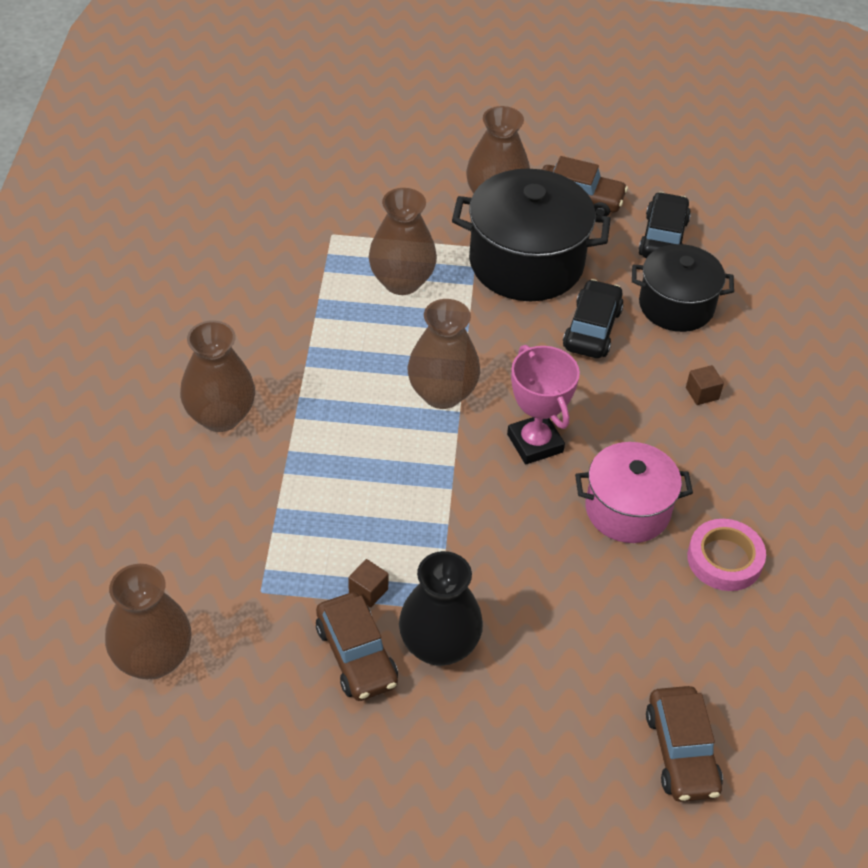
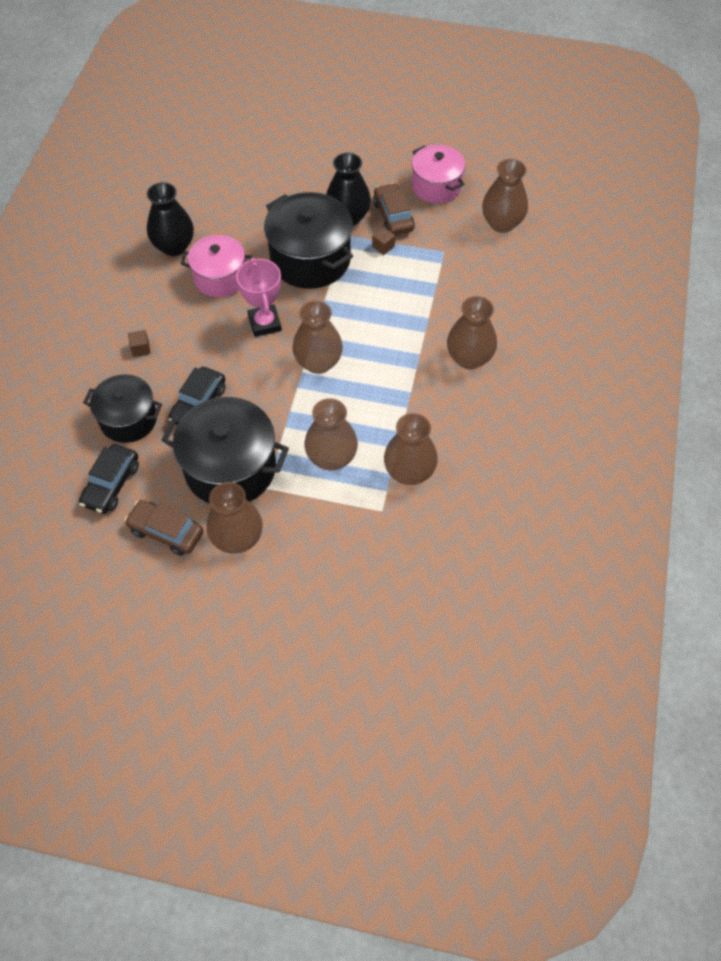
camera: 170 degrees left, 10 degrees up
brown car [646,686,723,802] -> none
pink tape [687,519,766,591] -> black vase [146,182,194,256]
none -> black pot [264,192,353,289]
none -> brown vase [384,413,438,485]
none -> pink pot [412,145,465,204]

